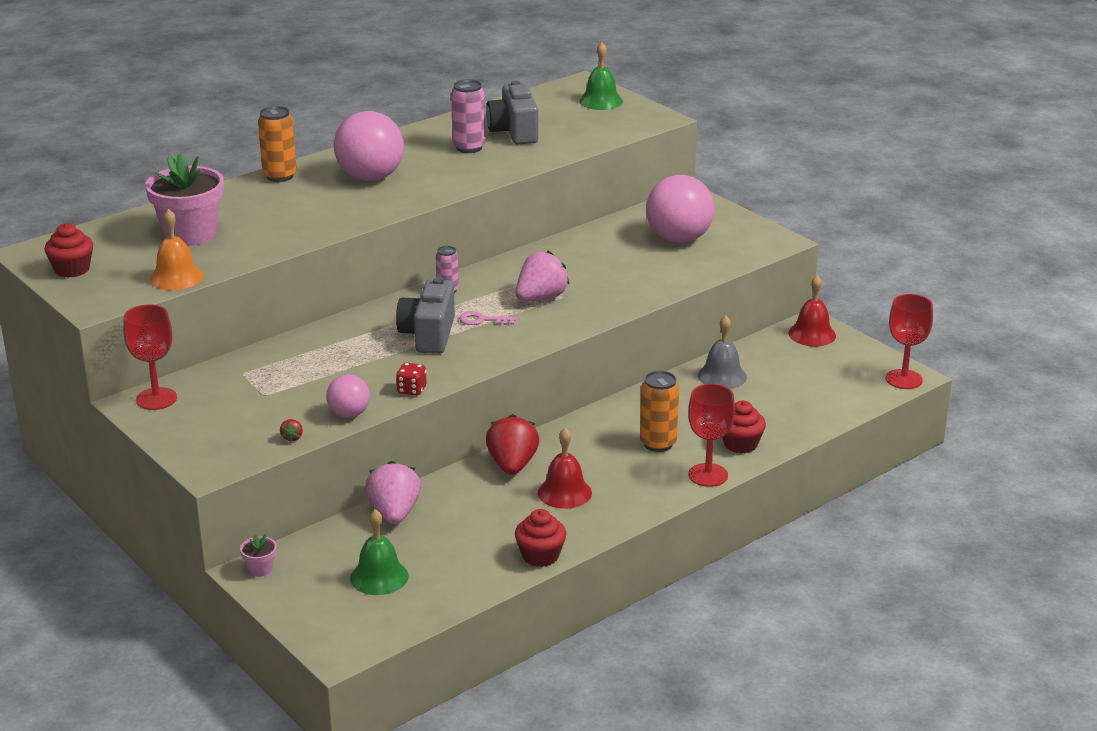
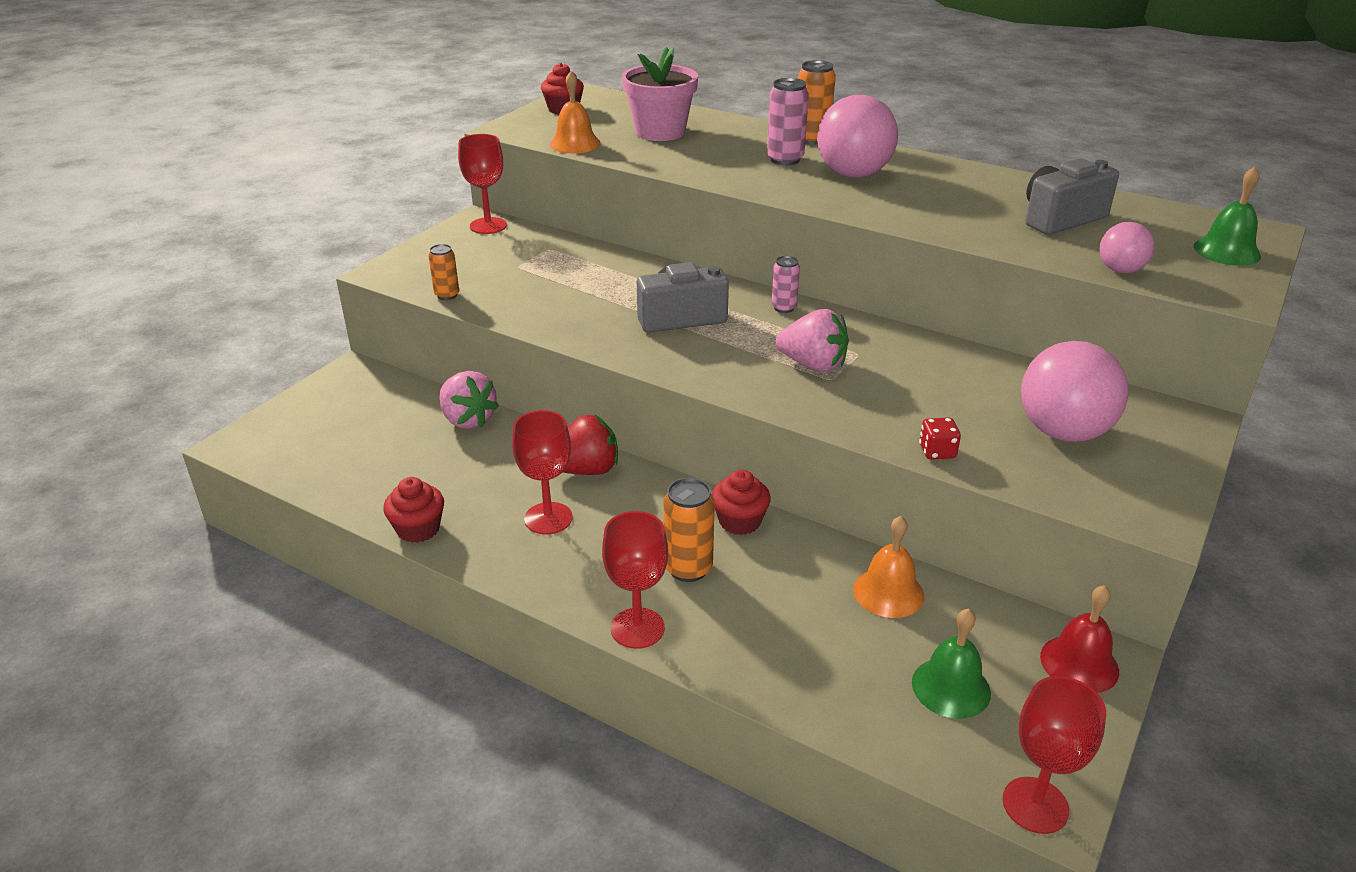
camera: 70 degrees right, 5 degrees up
pink flower pot [240,534,277,577] -> none
red strawberry [280,419,303,442] -> orange can [428,244,459,300]
pink ball [326,375,370,418] -> pink ball moved to [1100,222,1155,273]
green bell [350,509,408,595] -> green bell moved to [912,608,991,719]
pink strawberry [365,461,421,524] -> pink strawberry turned 75 degrees clockwise [439,371,499,429]
red dice [396,363,426,396] -> red dice moved to [919,417,961,460]
pink can [451,79,486,153] -> pink can moved to [767,78,809,165]
pink key [459,311,516,325] -> none
red bell [538,428,592,509] -> red goblet [512,410,573,534]
grey bell [698,315,747,389] -> orange bell [853,516,924,618]
red cupcake [722,400,766,454] -> red cupcake moved to [712,470,771,535]

